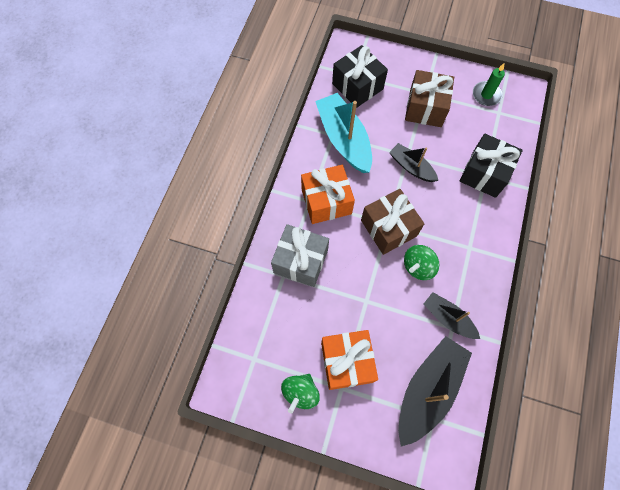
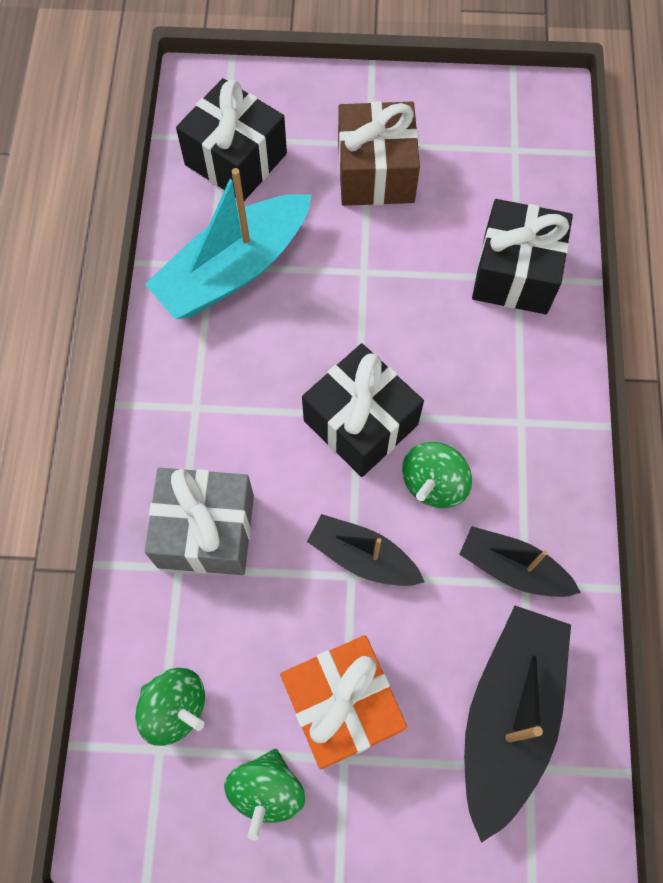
camera: 15 degrees left, 0 degrees up
orange gift [301,165,355,224] -> none
turquoise boat [315,93,372,173] -> turquoise boat turned 90 degrees counterclockwise [145,168,311,319]
brown gift [361,189,424,255] -> black gift [302,343,424,477]
black boat [389,143,438,182] -> black boat moved to [307,514,424,586]
green candle [473,63,505,106] -> none
none -> green spinning top [135,668,205,746]

